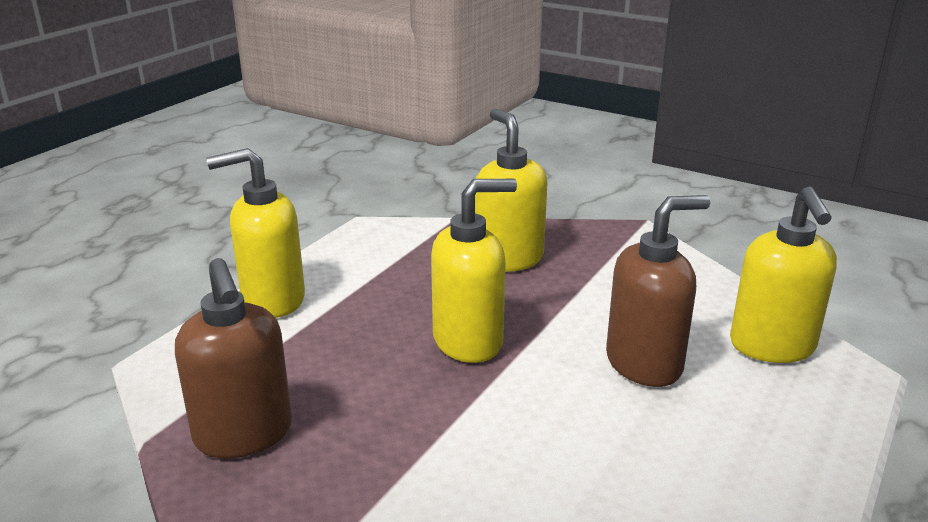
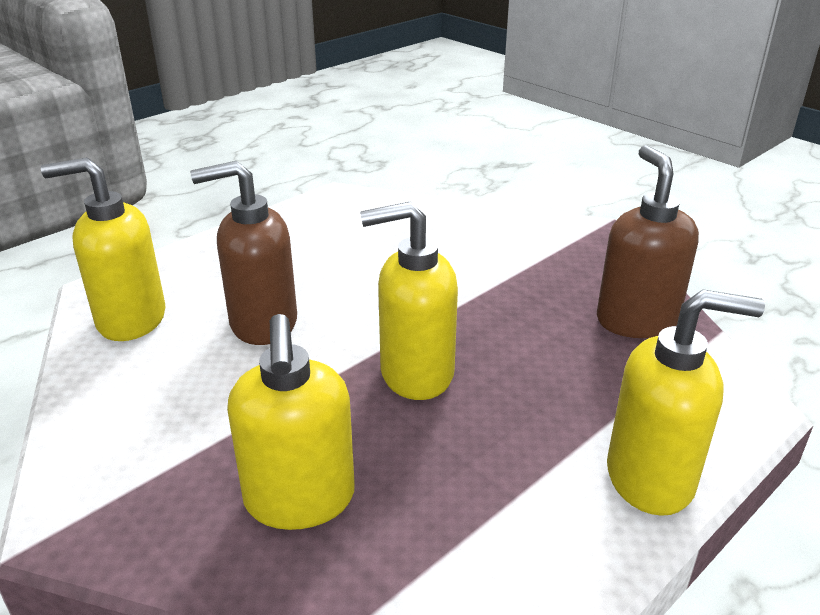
camera: 165 degrees left, 5 degrees up
yellow soap dispenser [730,187,837,363] -> yellow soap dispenser turned 105 degrees counterclockwise [41,157,166,341]

